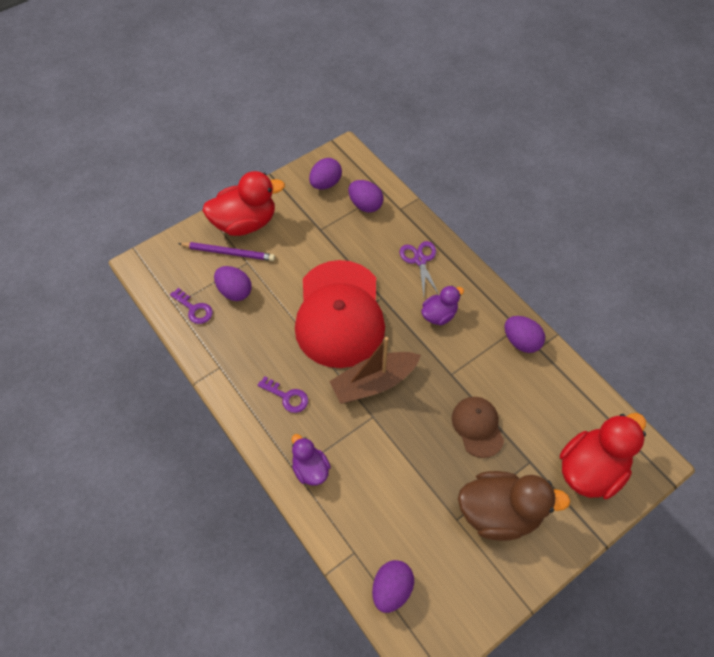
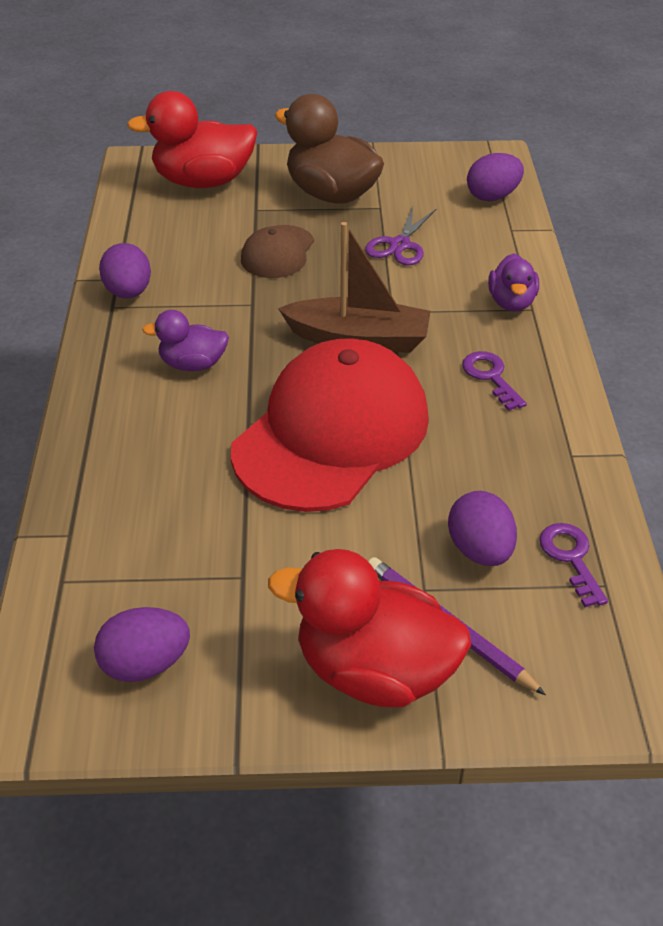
camera: 145 degrees left, 15 degrees down
purple egg [348,180,383,213] -> none
purple scissors [400,241,439,296] -> purple scissors moved to [365,206,436,265]

